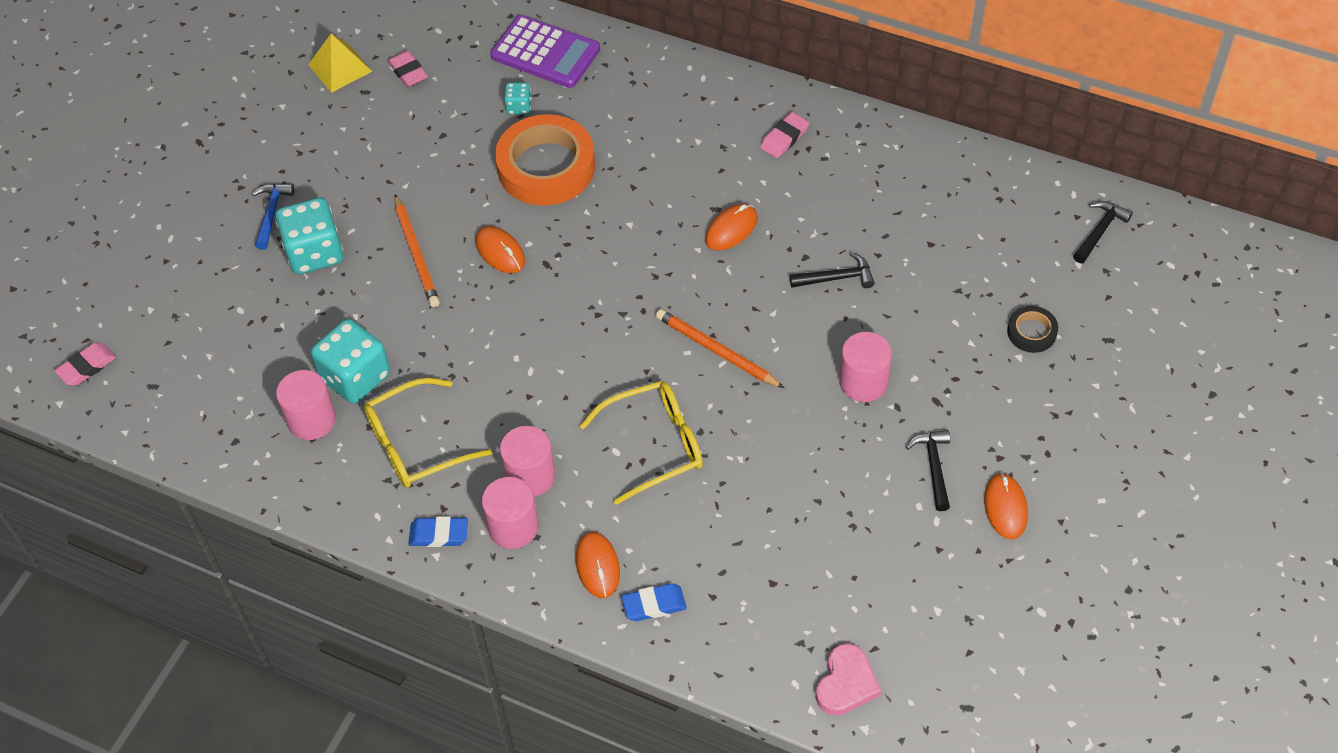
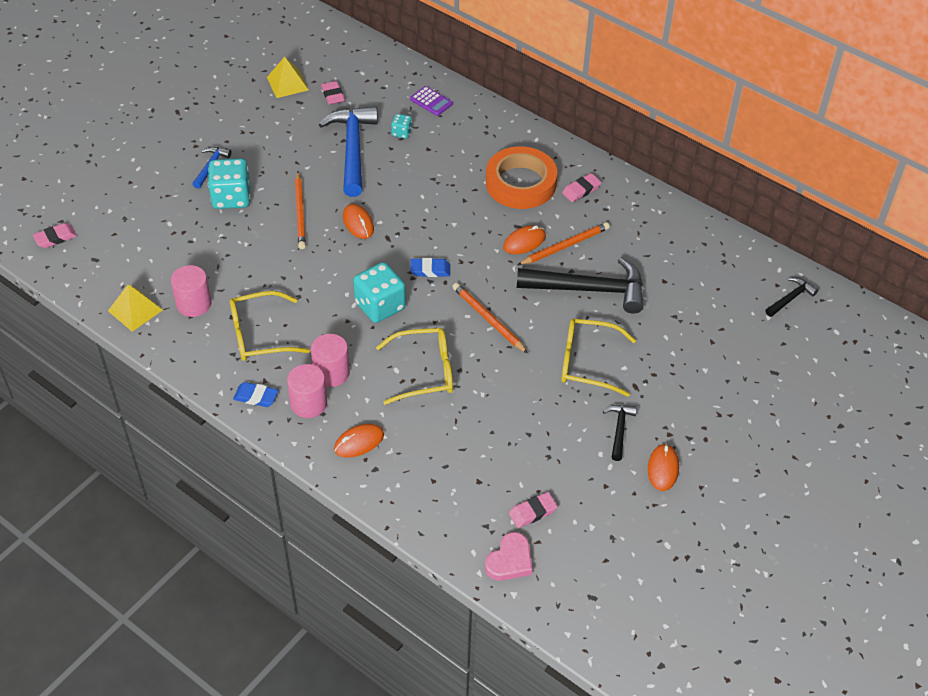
camera: 10 degrees right, 5 degrees down
turquoise dice [311,319,390,404] -> turquoise dice moved to [353,262,406,323]
purple calculator [490,15,600,88] -> purple calculator [410,86,453,116], size x0.55
orange tape [495,114,595,206] -> orange tape moved to [486,146,557,209]
orange mouse [576,532,620,598] -> orange mouse turned 60 degrees clockwise [334,424,384,458]
blue eraser [621,583,687,621] -> blue eraser moved to [410,258,450,277]
black hammer [790,252,875,288] -> black hammer [517,257,643,314], size x2.10
pink cylinder [839,332,892,402] -> yellow glasses [561,319,636,397]
black tape [1007,306,1058,353] -> none
none -> yellow pyramid [108,284,163,332]
none -> blue hammer [319,106,378,197]
none -> pink eraser [509,492,558,528]
none -> orange pencil [518,222,610,265]

